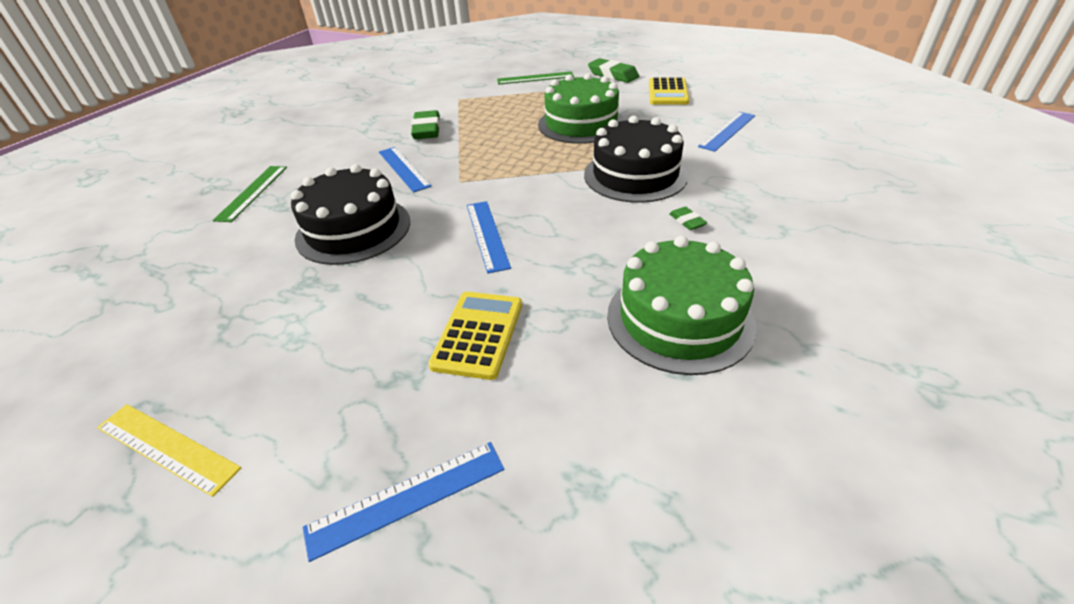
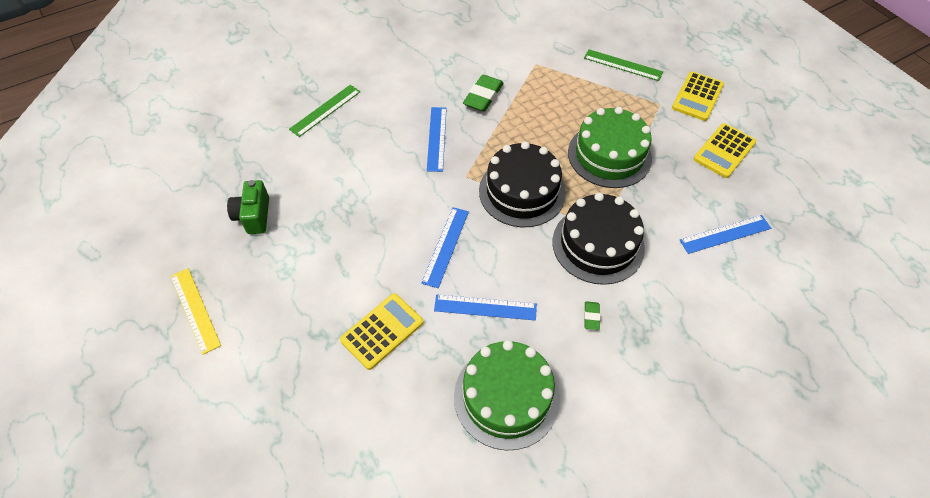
camera: 30 degrees right, 15 degrees up
black cake [291,164,410,265] -> black cake moved to [479,141,566,227]
blue ruler [303,442,504,562] -> blue ruler moved to [434,294,537,321]
green eraser [588,58,639,83] -> yellow calculator [672,71,724,121]
none -> green camera [227,180,269,234]

